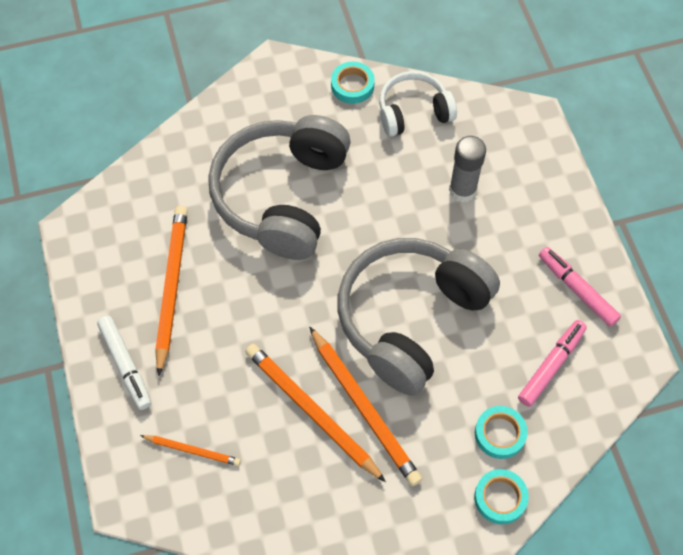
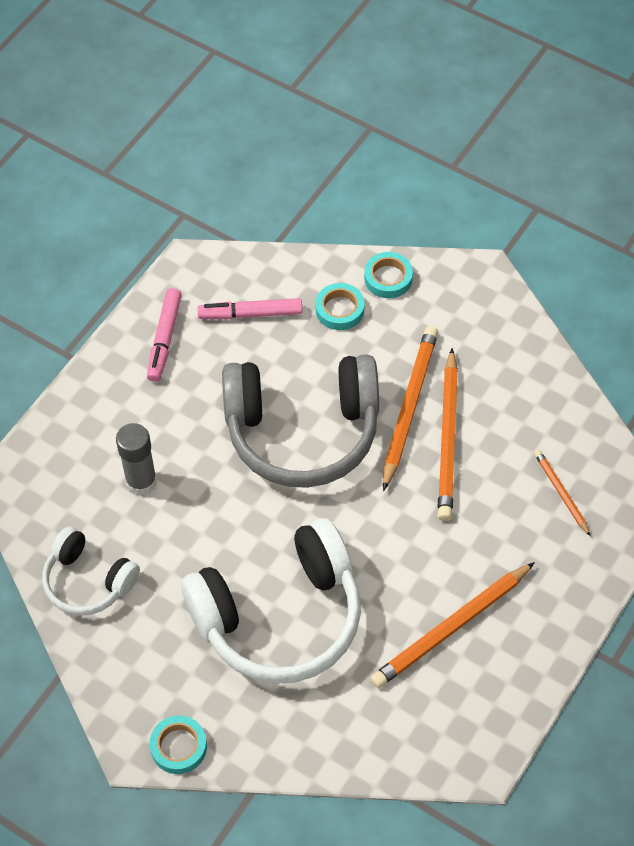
camera: 130 degrees left, 5 degrees down
white marker [97,316,151,410] -> none
grey headphones [208,115,351,260] -> white headphones [181,518,361,684]
turquoise tape [331,62,375,104] -> turquoise tape moved to [150,715,207,774]

